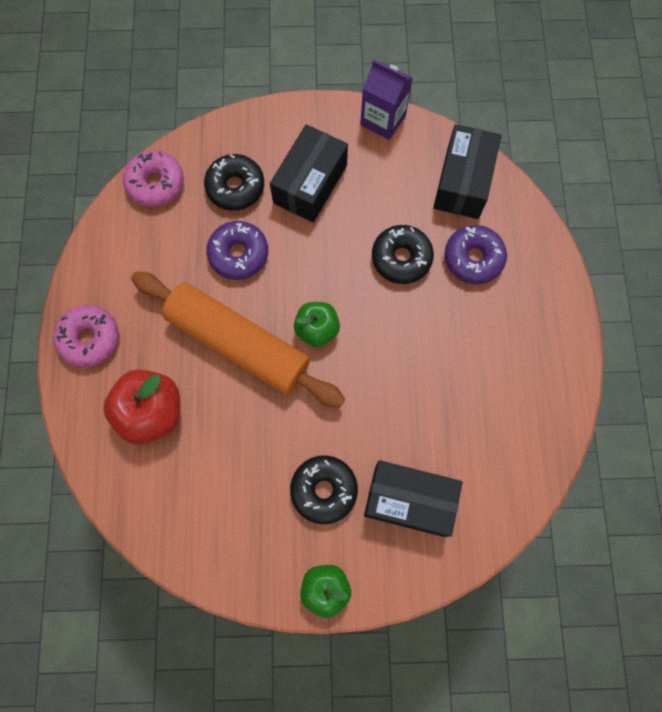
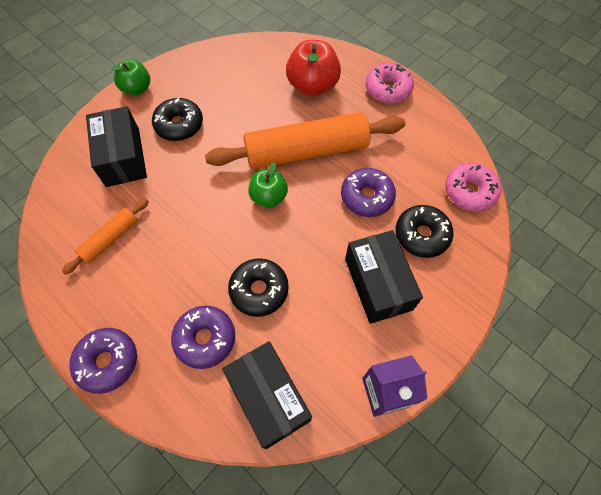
camera: 135 degrees right, 10 degrees down
black box [364,460,463,537] -> black box turned 75 degrees counterclockwise [86,106,147,187]
none -> orange rolling pin [62,199,149,275]
none -> purple donut [69,328,137,394]

